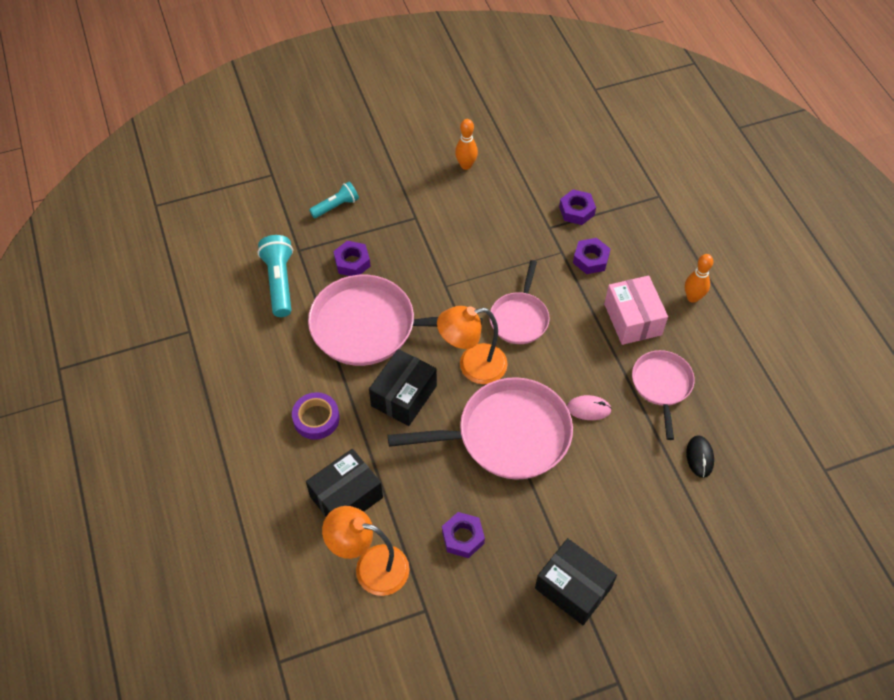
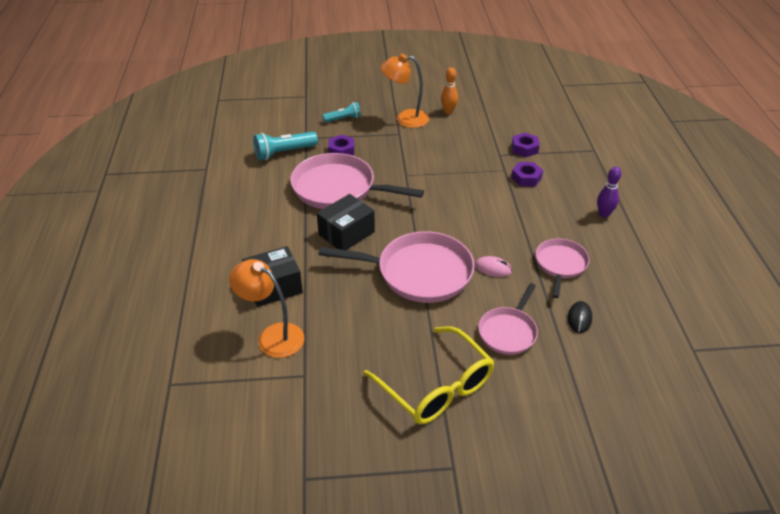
camera: 15 degrees right, 15 degrees down
turquoise flashlight [258,235,293,317] -> turquoise flashlight turned 120 degrees counterclockwise [253,132,318,160]
purple tape [292,392,340,440] -> none
orange lamp [437,306,507,384] -> orange lamp moved to [381,54,429,128]
purple nut [442,512,485,558] -> none
pink pan [490,260,550,344] -> pink pan moved to [478,283,538,355]
black box [535,538,617,625] -> yellow glasses [363,326,494,424]
pink box [604,276,668,345] -> none
orange bowling pin [685,254,713,303] -> purple bowling pin [597,167,621,218]

